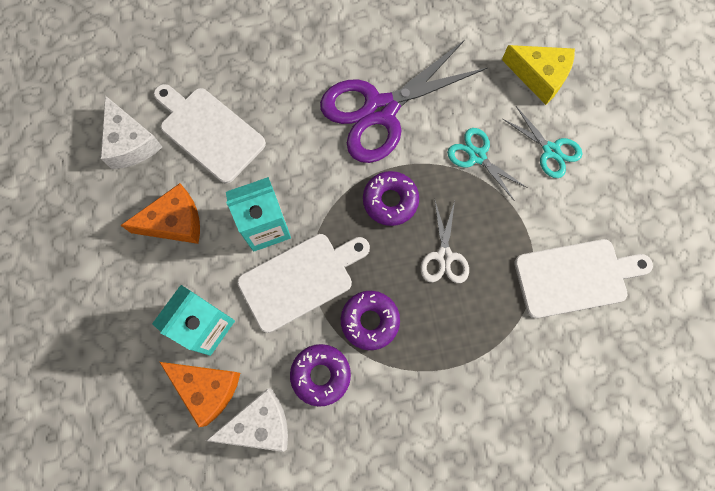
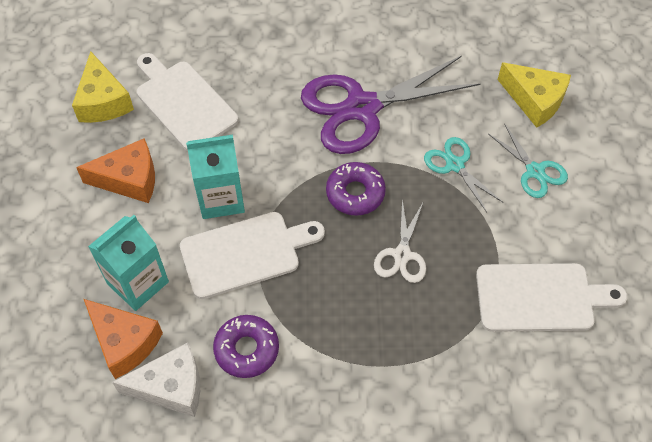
camera: 10 degrees right, 15 degrees down
white cheese [101,95,162,169] -> yellow cheese [72,51,134,123]
purple donut [341,291,400,350] -> none

